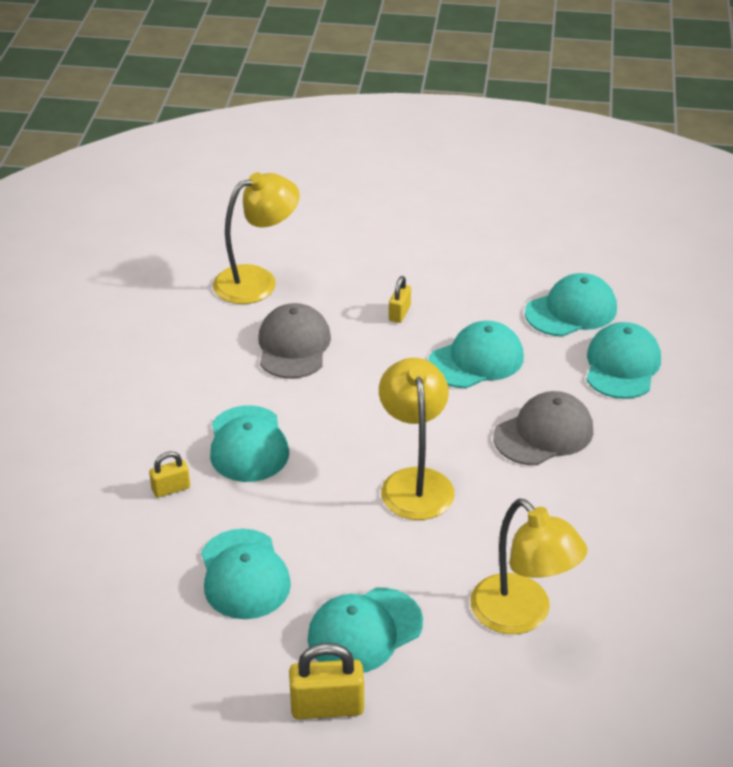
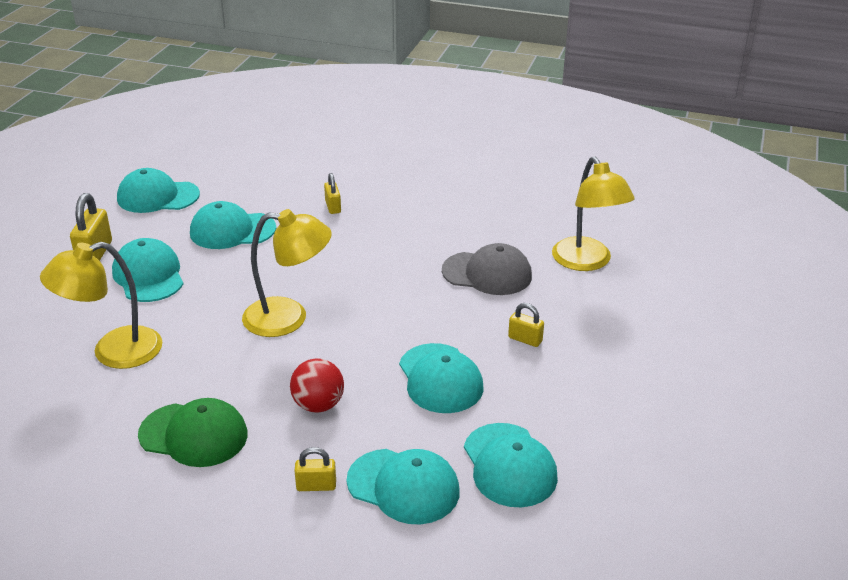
camera: 100 degrees right, 5 degrees down
turquoise cap [210,405,289,482] -> turquoise cap moved to [117,168,200,213]
grey cap [493,391,593,465] -> red ball [290,358,344,413]
none -> green cap [138,398,247,467]
none -> yellow padlock [295,447,336,491]

